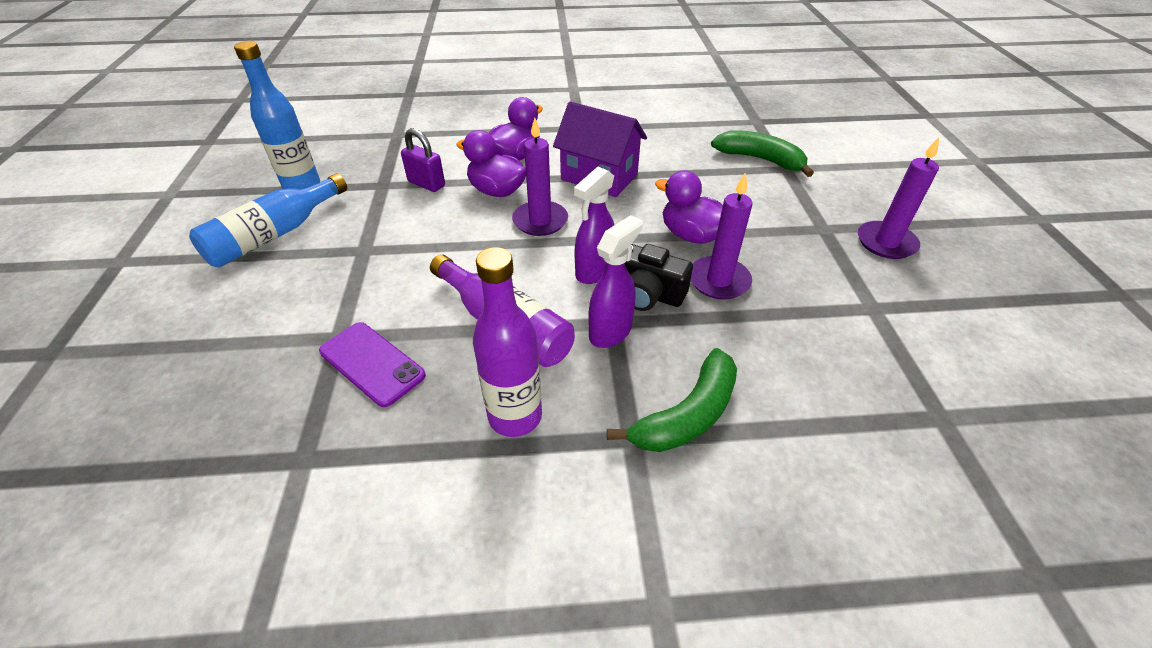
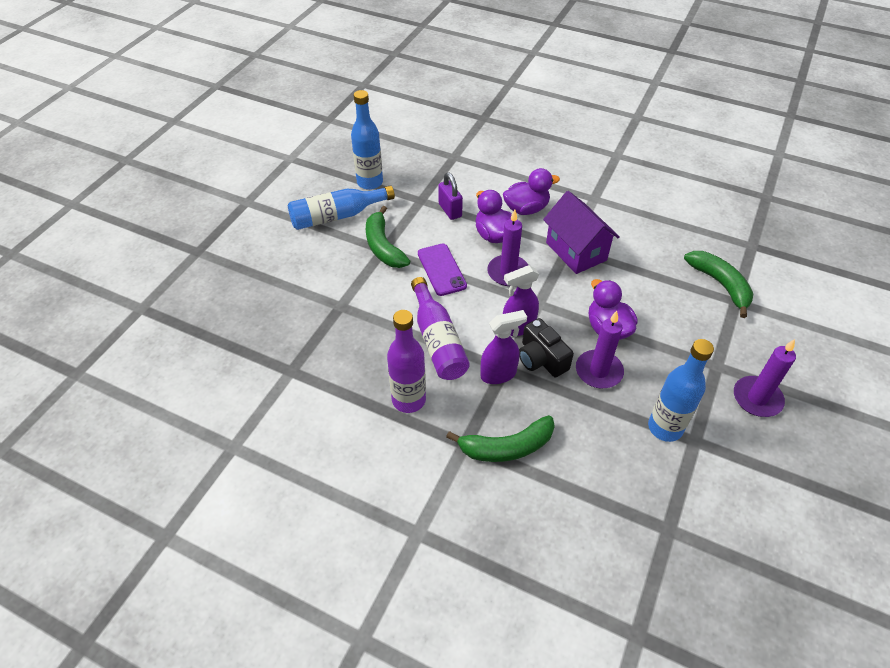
camera: 30 degrees right, 5 degrees up
purple phone [319,322,426,407] -> purple phone moved to [418,244,467,296]
none -> green banana [366,206,410,268]
none -> blue bottle [648,339,714,442]

